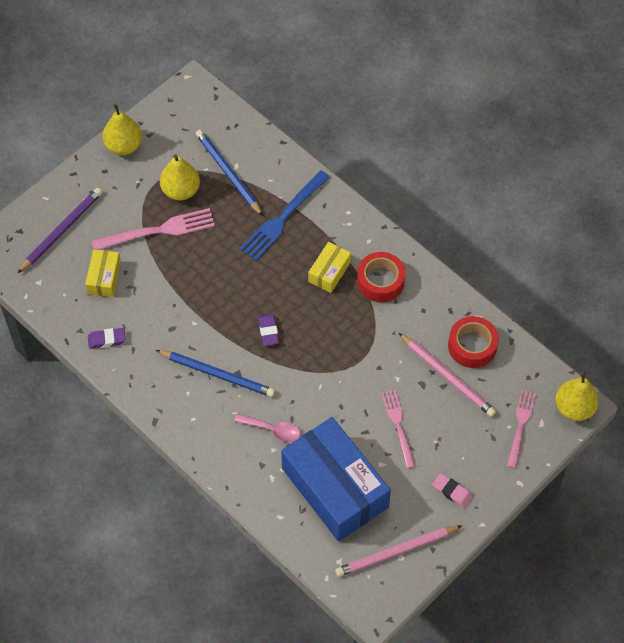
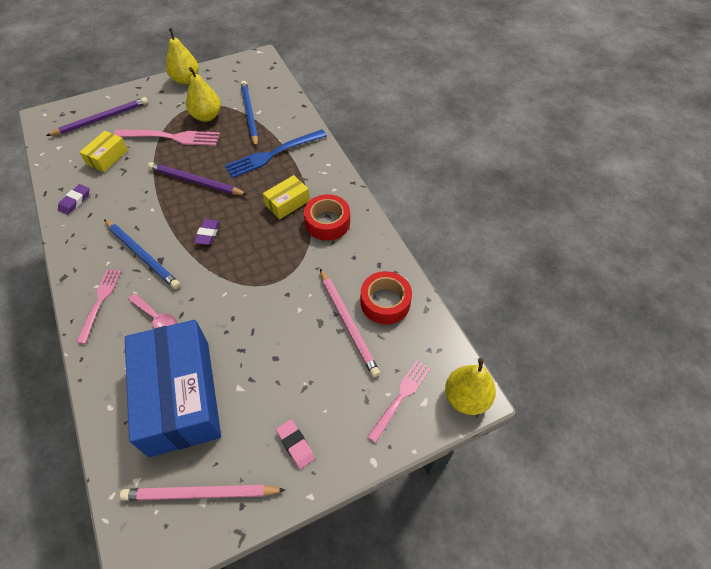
camera: 20 degrees right, 5 degrees down
purple eraser [88,328,126,349] -> purple eraser turned 75 degrees counterclockwise [58,184,89,215]
pink fork [381,390,415,469] -> pink fork moved to [76,269,121,344]
none -> purple pencil [148,162,247,195]

